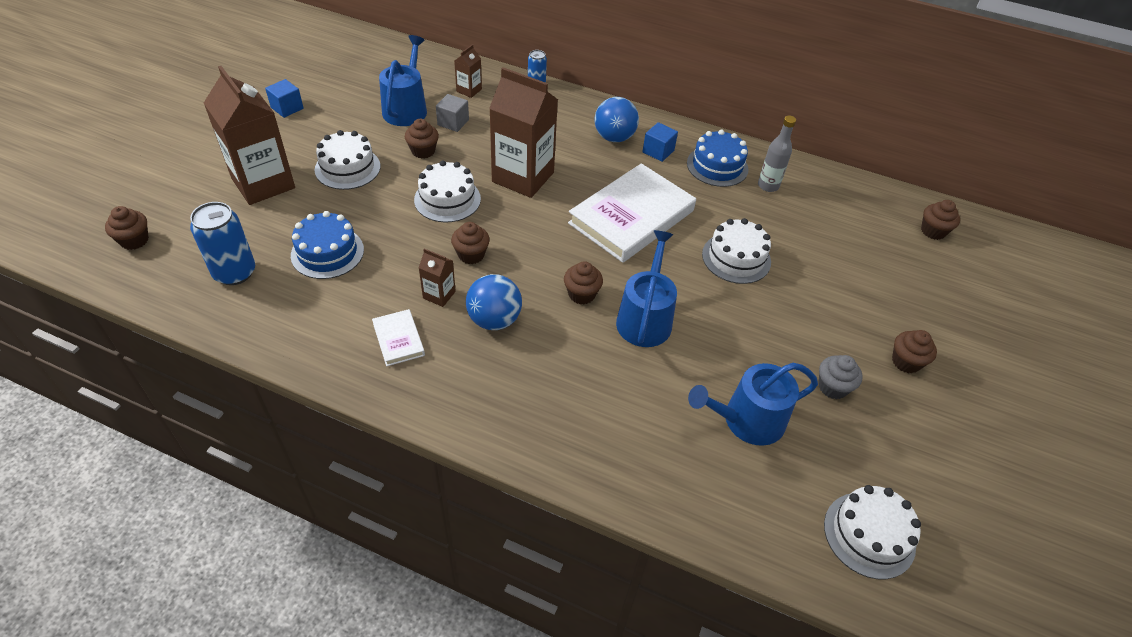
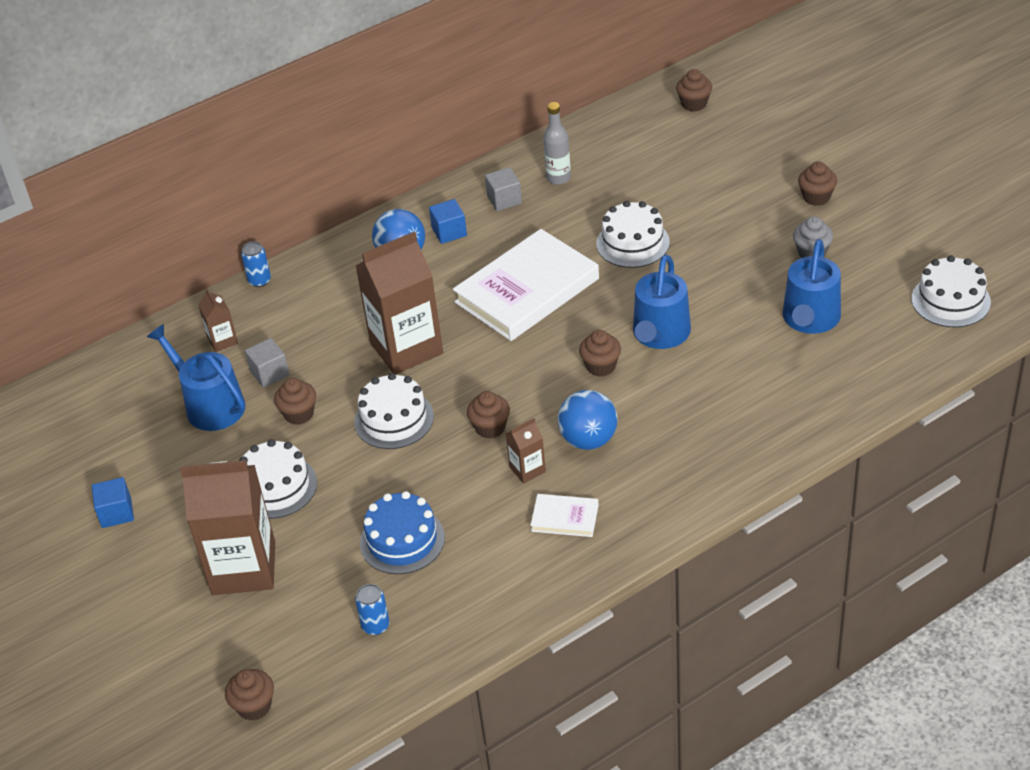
camera: 50 degrees left, 5 degrees down
blue can [190,202,255,285] -> blue can [355,584,390,635], size x0.56
white book [568,163,696,263] -> white book turned 60 degrees clockwise [453,229,599,341]
blue watering can [616,230,677,347] -> blue watering can turned 120 degrees counterclockwise [633,254,691,349]
blue cake [687,130,748,187] -> grey cube [485,167,522,211]

